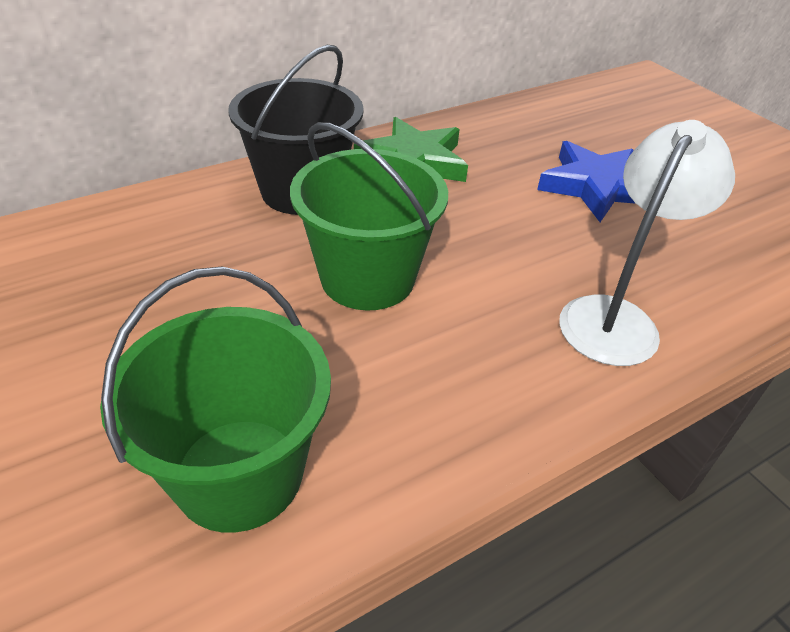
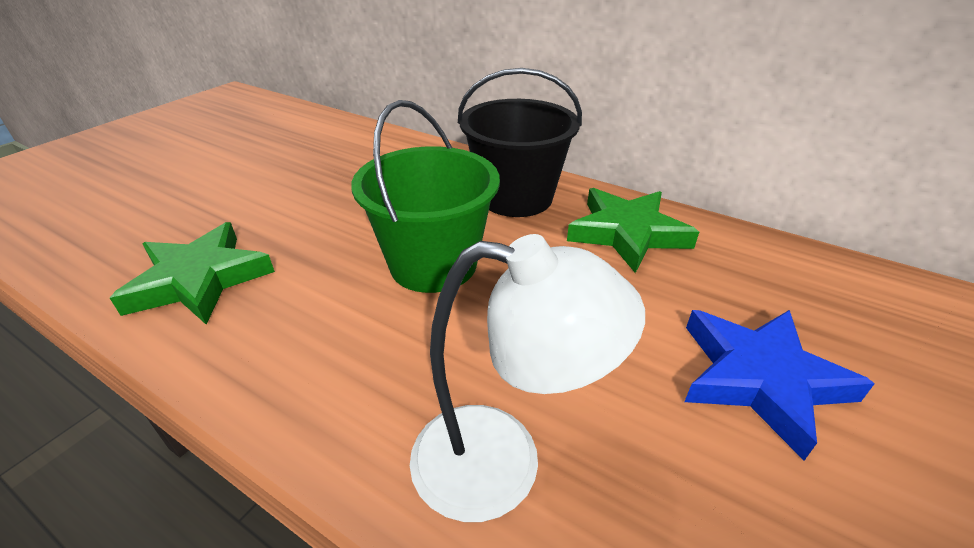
camera: 65 degrees right, 5 degrees down
green bucket [100,267,331,533] -> green star [110,222,275,325]

